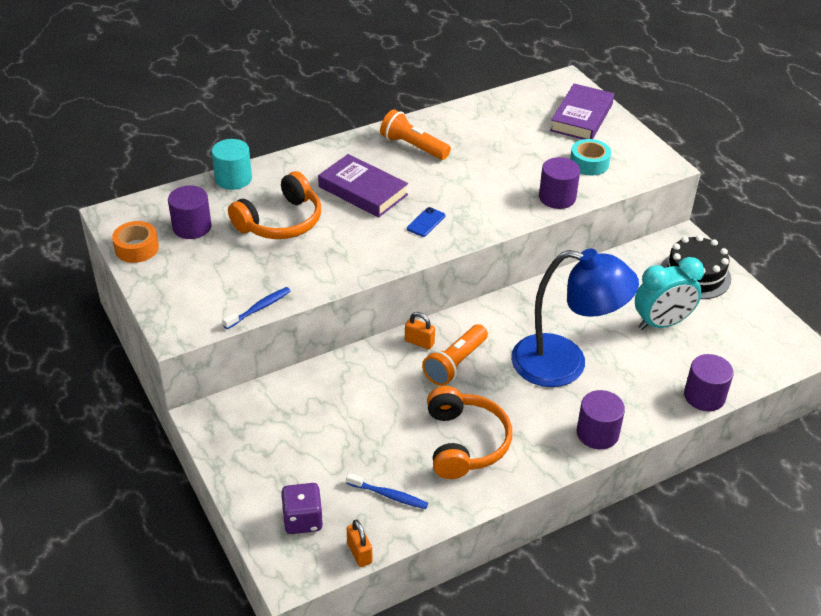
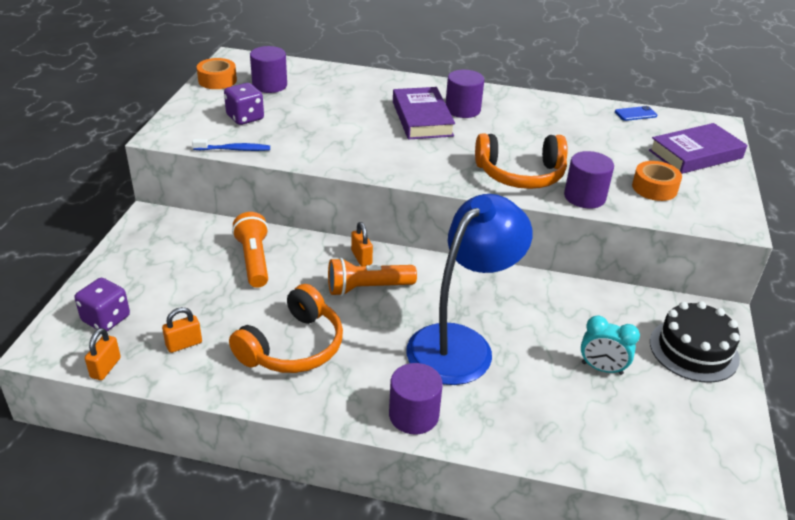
camera: 40 degrees right, 5 degrees down
turquoise cylinder [212,139,252,190] -> none
orange headphones [228,171,321,239] -> orange headphones moved to [475,133,568,189]
blue toothbrush [346,473,428,509] -> orange padlock [162,307,202,353]
orange flashlight [380,109,451,160] -> orange flashlight moved to [232,212,269,288]
blue phone [407,207,446,237] -> blue phone moved to [615,106,657,121]
blue lamp [511,249,639,387] -> blue lamp turned 105 degrees counterclockwise [406,194,533,385]
turquoise tape [570,139,611,176] -> orange tape [632,161,682,201]
turquoise clock [635,257,704,330] -> turquoise clock [581,316,640,375], size x0.66
purple cylinder [684,354,734,411] -> purple cylinder moved to [446,70,484,118]
none -> purple dice [224,83,264,125]

